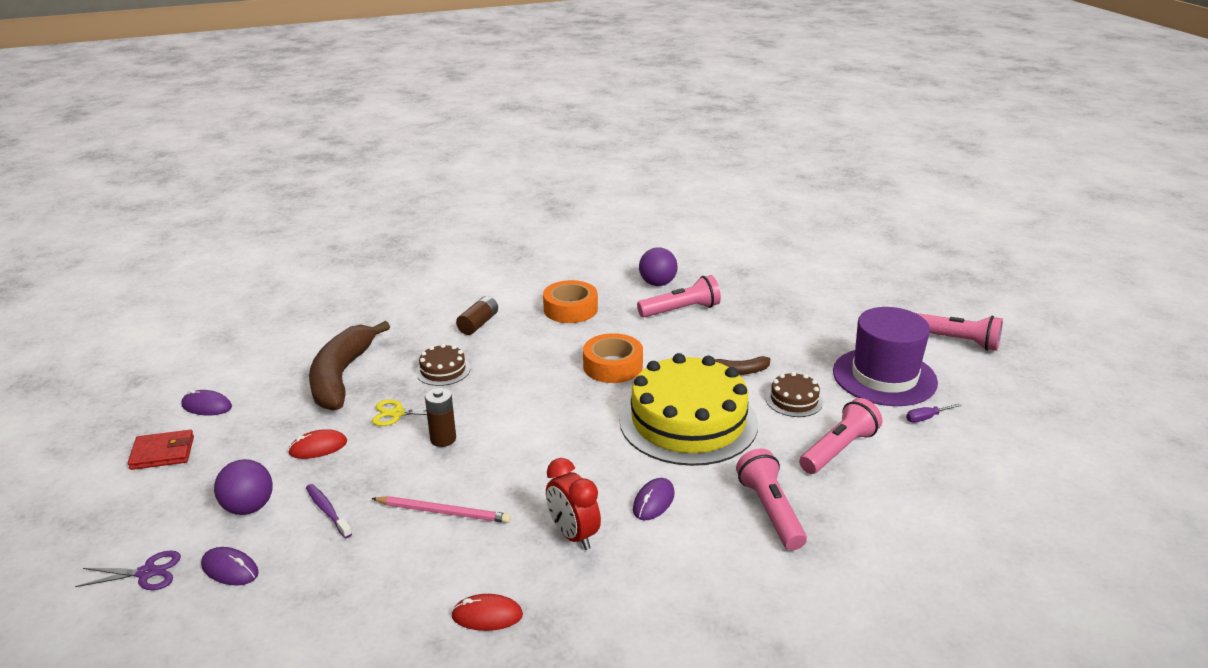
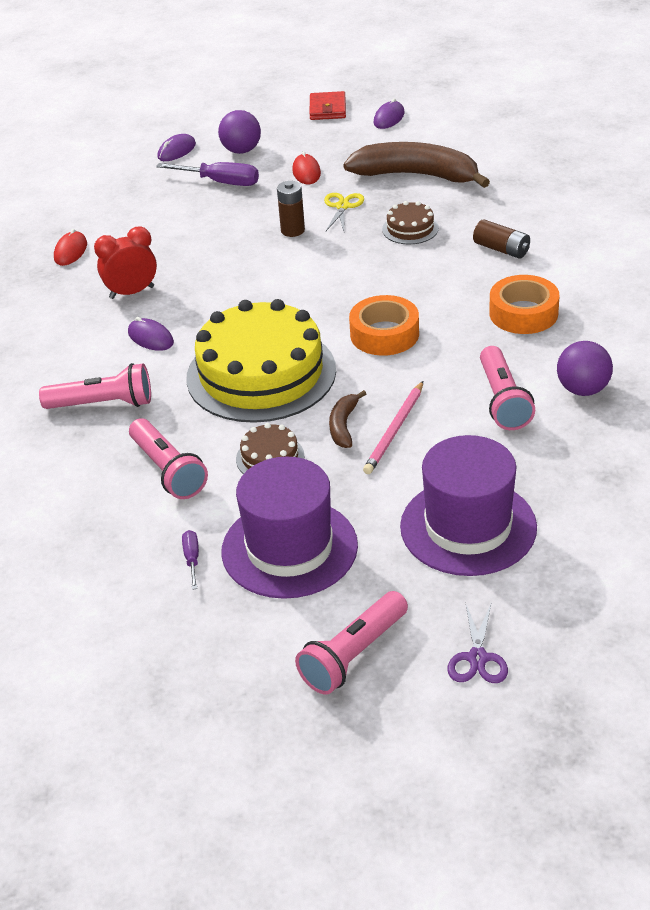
camera: 105 degrees right, 10 degrees up
purple scissors [75,551,181,590] -> purple scissors moved to [448,604,508,683]
purple toothbrush [306,484,352,539] -> purple screwdriver [156,162,259,186]
pink pencil [371,496,511,523] -> pink pencil moved to [363,381,423,474]
none -> purple hat [400,435,537,576]

